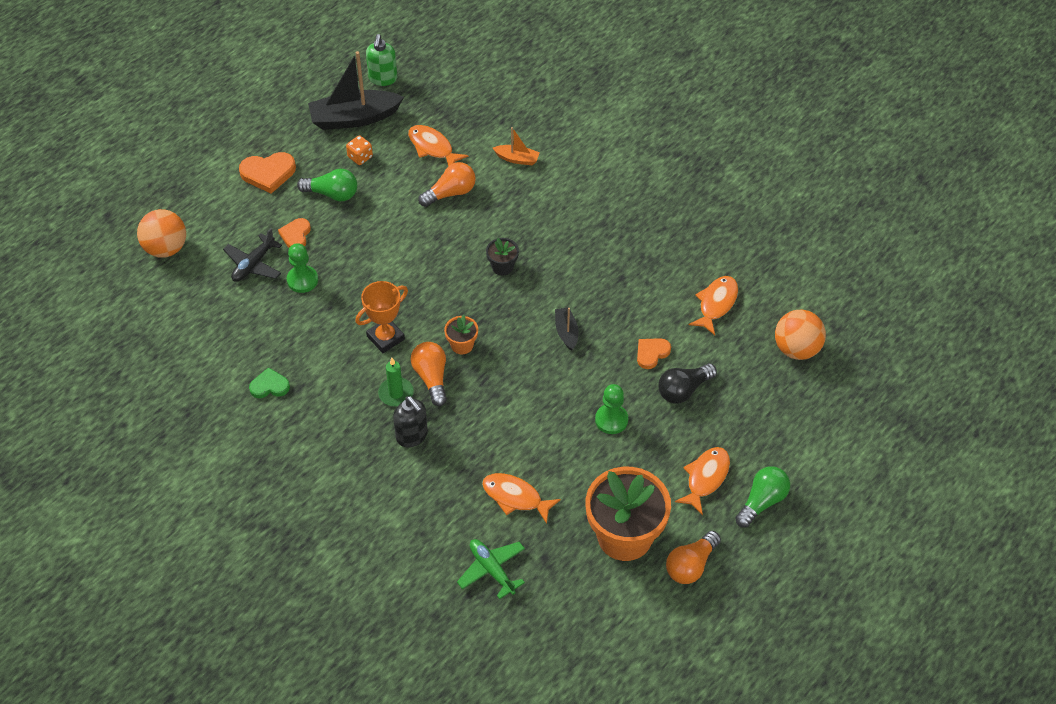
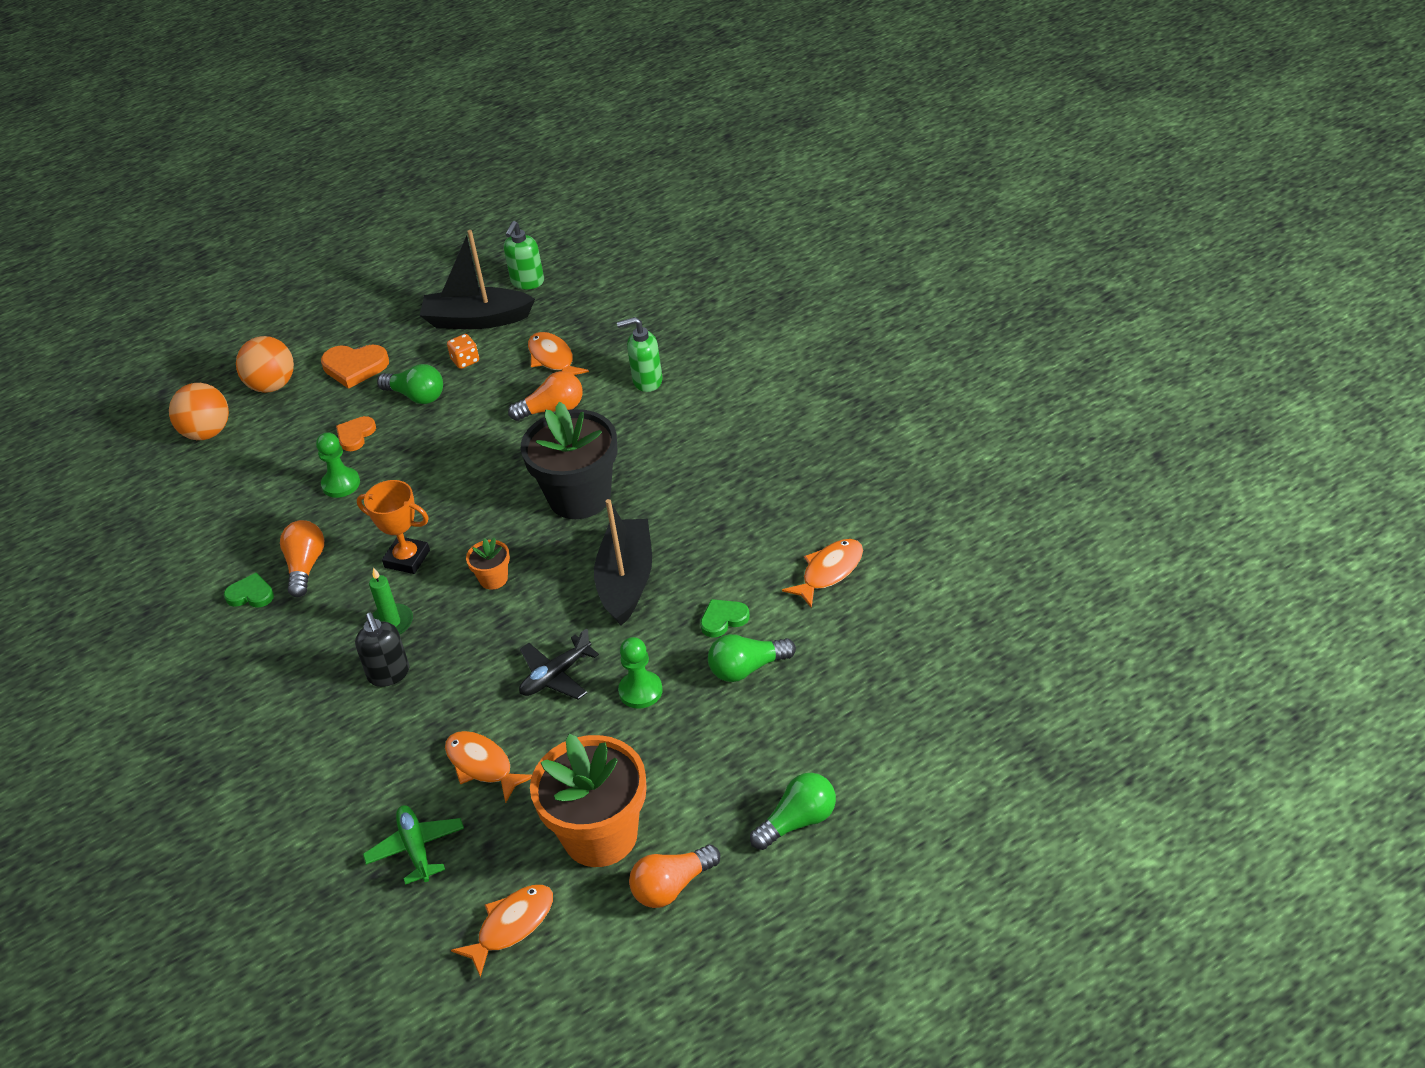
camera: 20 degrees right, 10 degrees down
black plane [223,228,282,282] -> black plane moved to [519,628,599,700]
orange trophy [355,281,408,353] -> orange trophy turned 45 degrees clockwise [356,480,430,574]
orange light bulb [411,342,447,406] -> orange light bulb moved to [280,520,324,597]
black flower pot [486,238,519,275] -> black flower pot [521,402,617,519], size x2.28
orange boat [493,127,540,165] -> green soap dispenser [617,317,663,392]
black boat [555,307,579,351] -> black boat [594,499,652,626], size x2.03
orange heart [637,338,671,369] -> green heart [700,599,750,637]
black light bulb [658,363,717,404] -> green light bulb [708,634,796,682]
orange fish [675,447,730,515] -> orange fish moved to [451,885,553,977]
orange ball [775,309,826,360] -> orange ball moved to [236,336,294,393]

